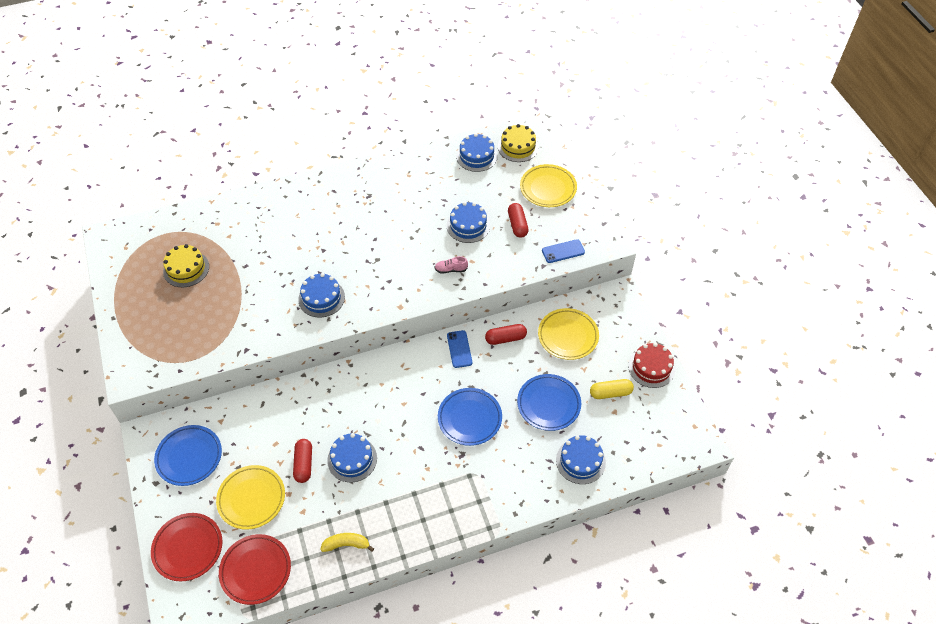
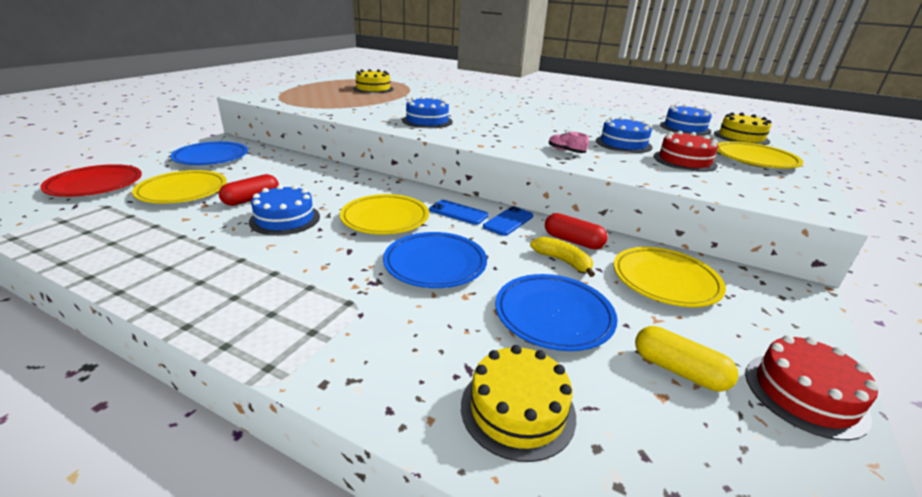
camera: 45 degrees right, 25 degrees down
red plate [219,534,291,605] -> none
yellow banana [320,533,374,552] -> yellow banana moved to [530,237,595,277]
red capsule [508,203,529,238] -> red cake [653,131,718,172]
blue phone [542,239,585,263] -> blue phone moved to [429,200,489,225]
blue cake [556,435,606,484] -> yellow cake [461,345,576,462]
none -> yellow plate [340,194,429,234]

